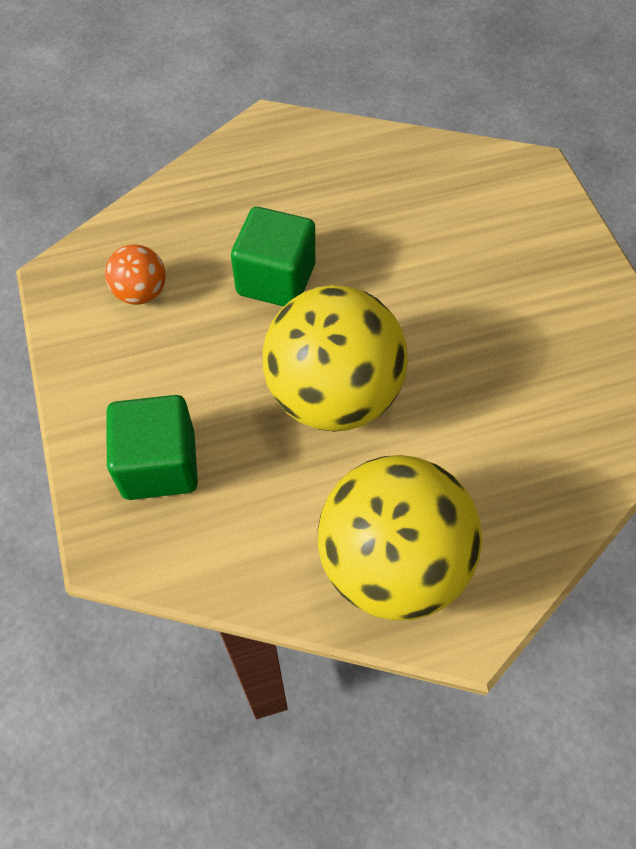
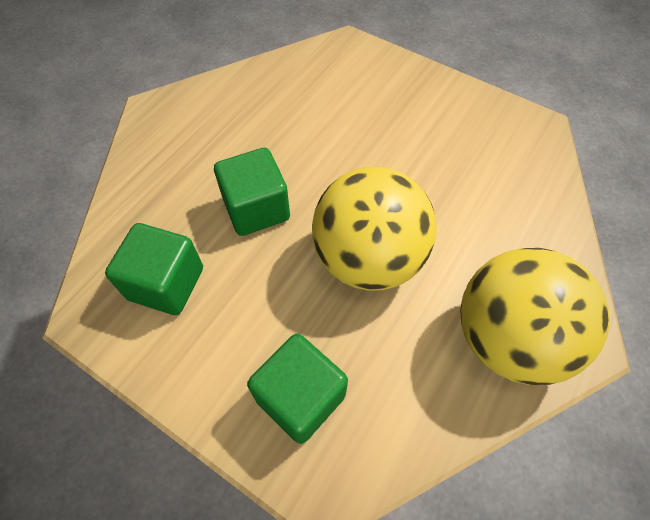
camera: 40 degrees left, 0 degrees up
orange ball [105,245,166,305] -> green cube [105,223,203,315]

